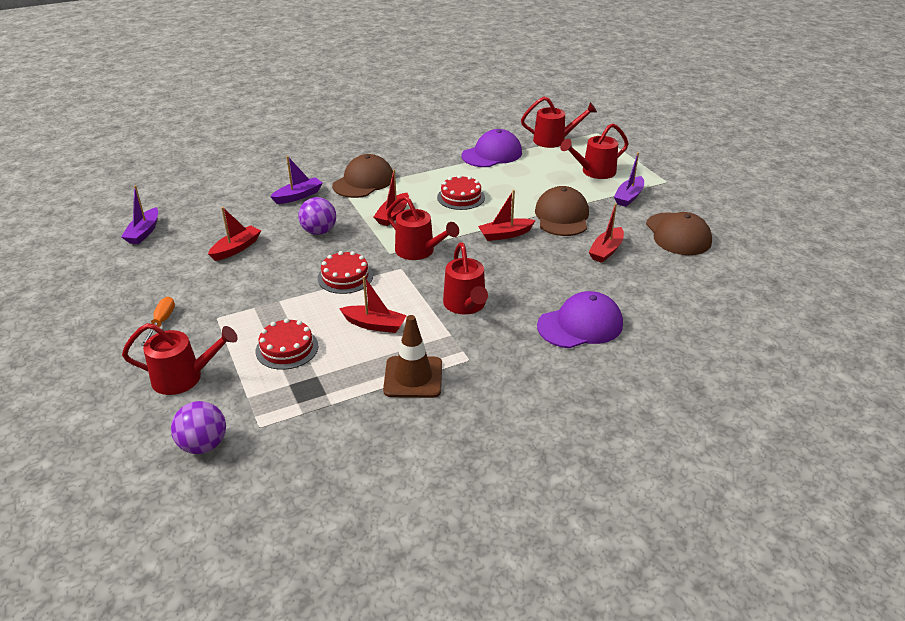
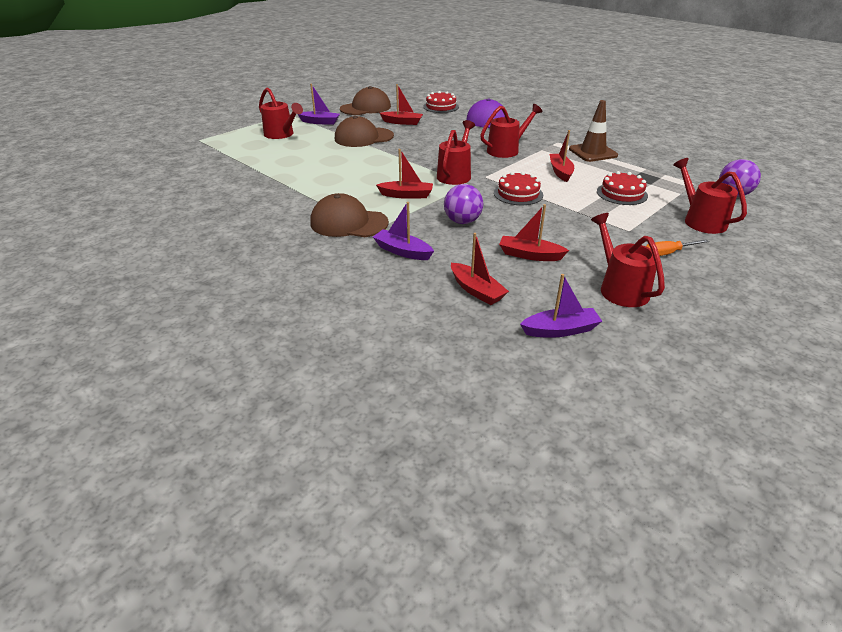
camera: 110 degrees left, 0 degrees up
red cake [437,175,485,210] -> red cake moved to [423,91,459,113]
purple cap [462,129,522,167] -> none
red boat [478,190,536,241] -> red boat moved to [451,233,509,305]
red watering can [521,97,597,148] -> red watering can moved to [591,213,665,307]

